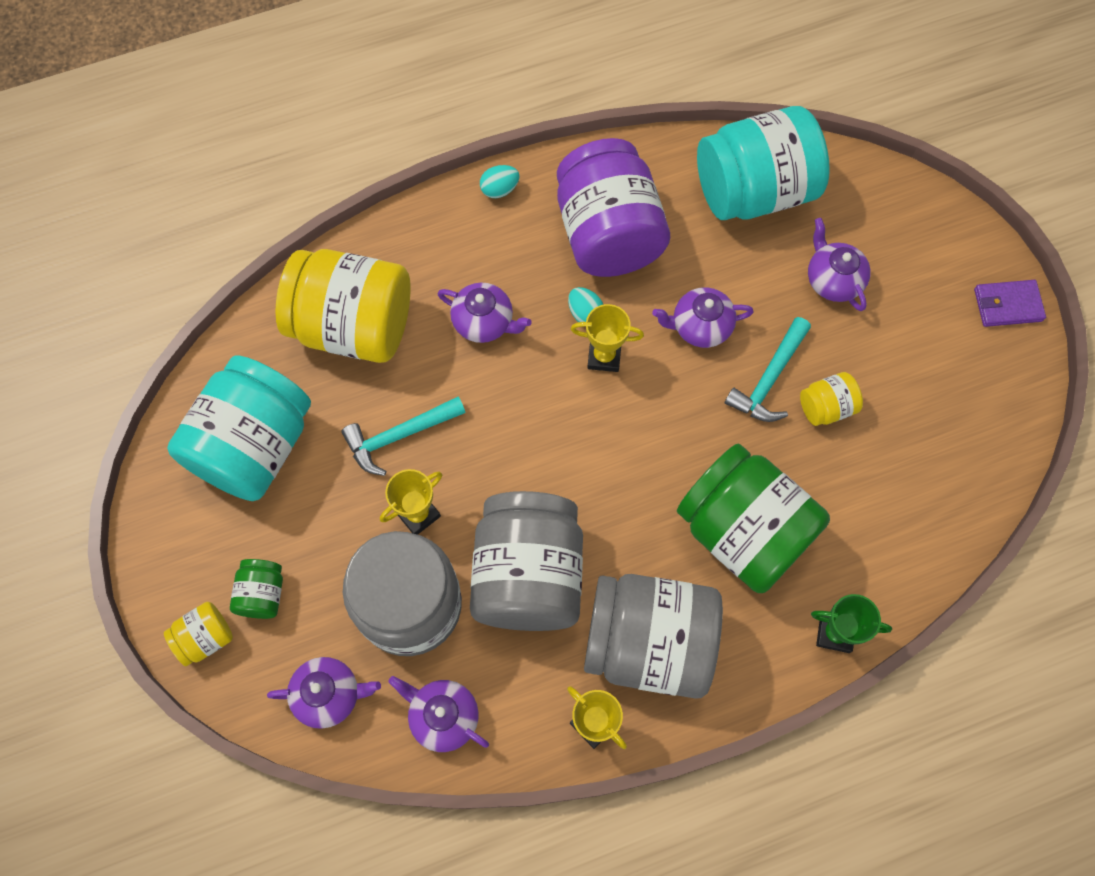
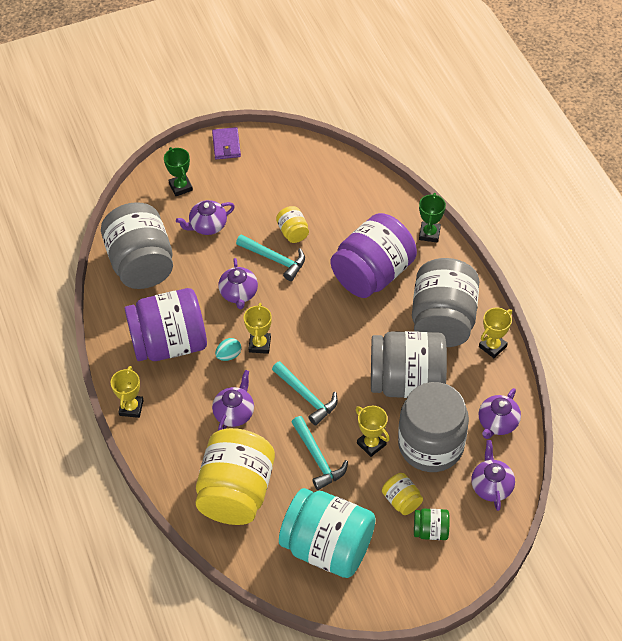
camera: 90 degrees left, 15 degrees down
yellow jar [164,602,233,666] -> yellow jar moved to [382,473,423,515]
turquoise egg [480,165,519,198] -> yellow trophy [111,366,144,418]
green jar [677,444,830,593] -> purple jar [331,213,417,298]
turquoise jar [697,106,830,220] -> grey jar [101,202,173,289]
none -> green trophy [164,147,193,196]
none -> turquoise hammer [272,361,338,426]

